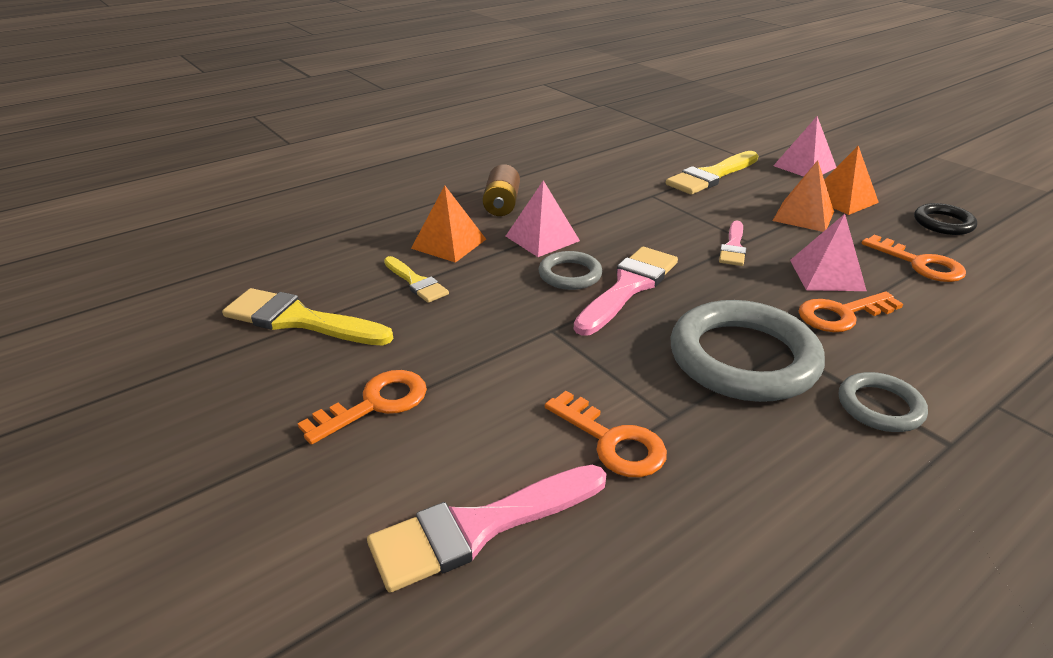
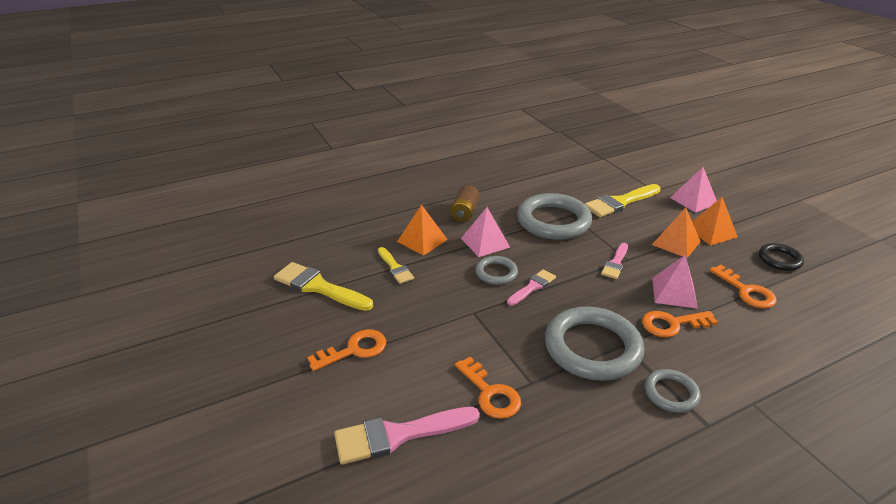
camera: 10 degrees right, 0 degrees up
pink brush [574,247,678,336] -> pink brush [507,269,556,306], size x0.59
none -> grey ring [517,193,592,240]

